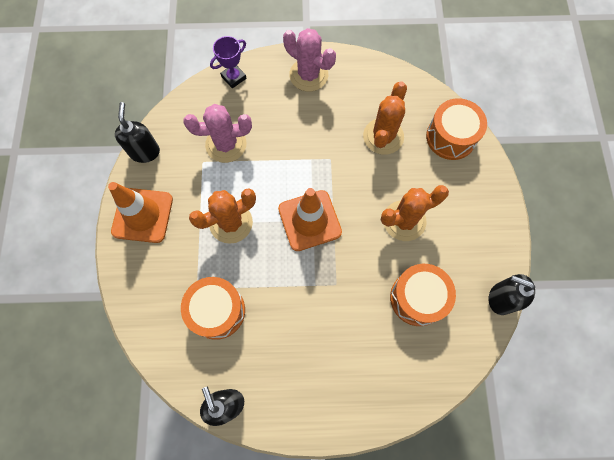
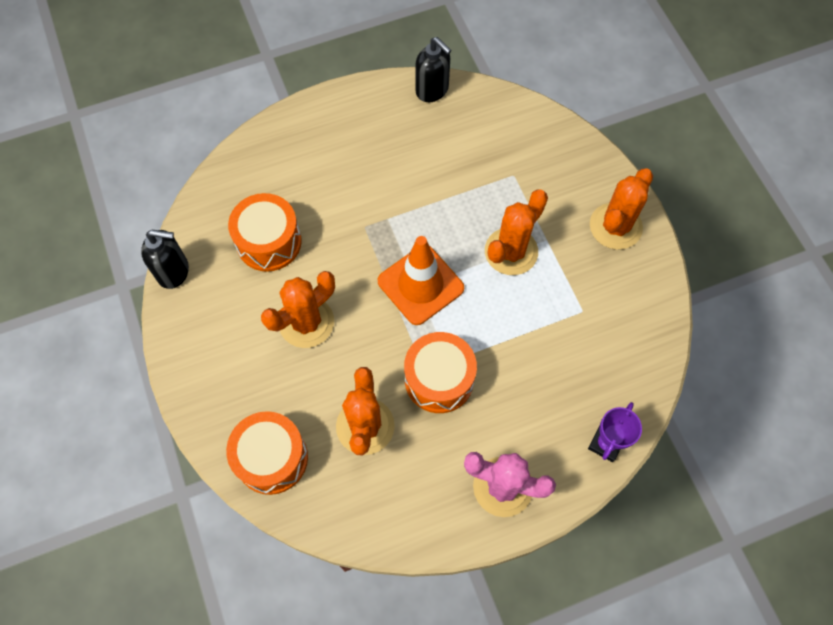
camera: 160 degrees right, 5 degrees down
orange traffic cone [108,182,173,243] -> orange cactus [590,168,653,250]
black soap dispenser [115,102,160,163] -> none
orange drum [181,277,245,340] -> orange drum moved to [404,332,477,413]
pink cactus [183,104,252,163] -> none

